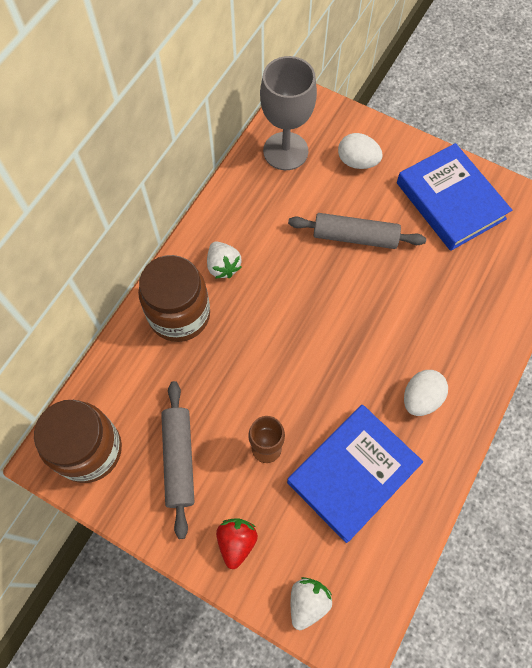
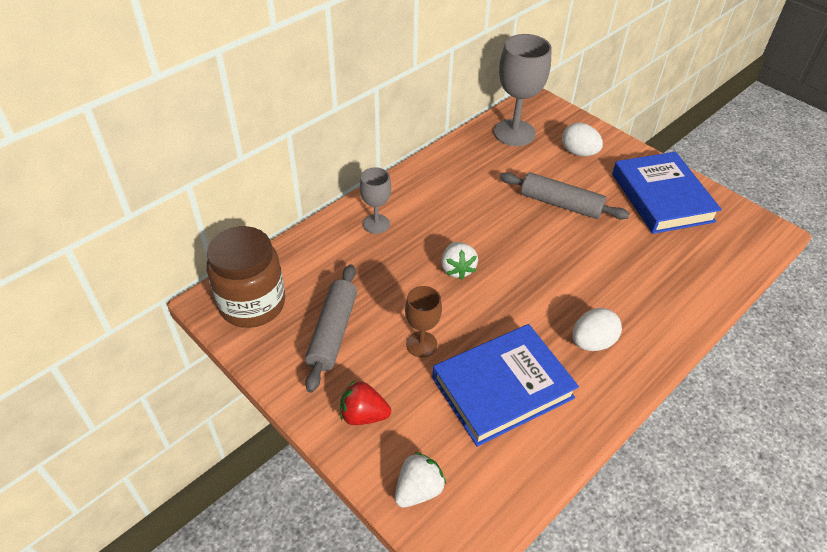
camera: 15 degrees right, 20 degrees down
brown jar [138,255,210,342] -> grey goblet [360,167,391,234]
white strawberry [207,241,242,279] -> white strawberry moved to [441,242,478,280]
red strawberry [216,518,258,569] -> red strawberry turned 105 degrees counterclockwise [340,380,391,425]

